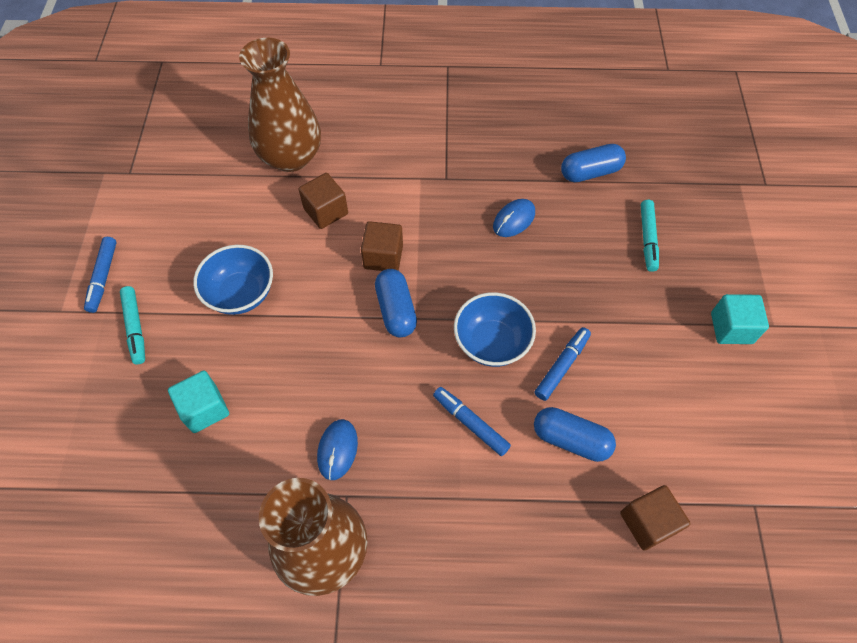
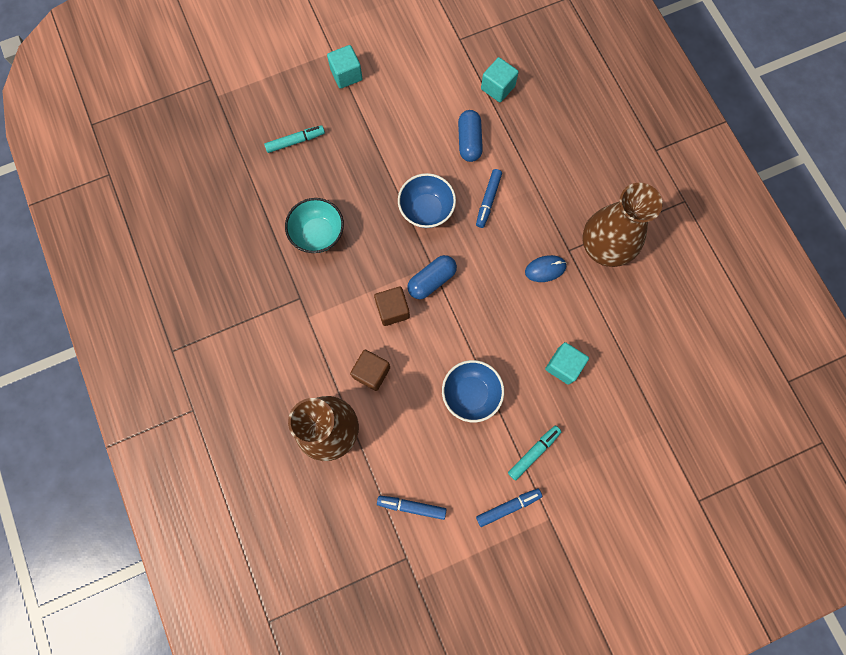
camera: 115 degrees left, 15 degrees up
blue mouse [493,199,535,237] -> turquoise bowl [285,198,344,253]
blue marker [535,327,591,401] -> blue marker moved to [377,496,446,520]
blue capsule [561,144,626,182] -> none
brown cube [620,485,690,551] -> turquoise cube [481,57,519,102]

